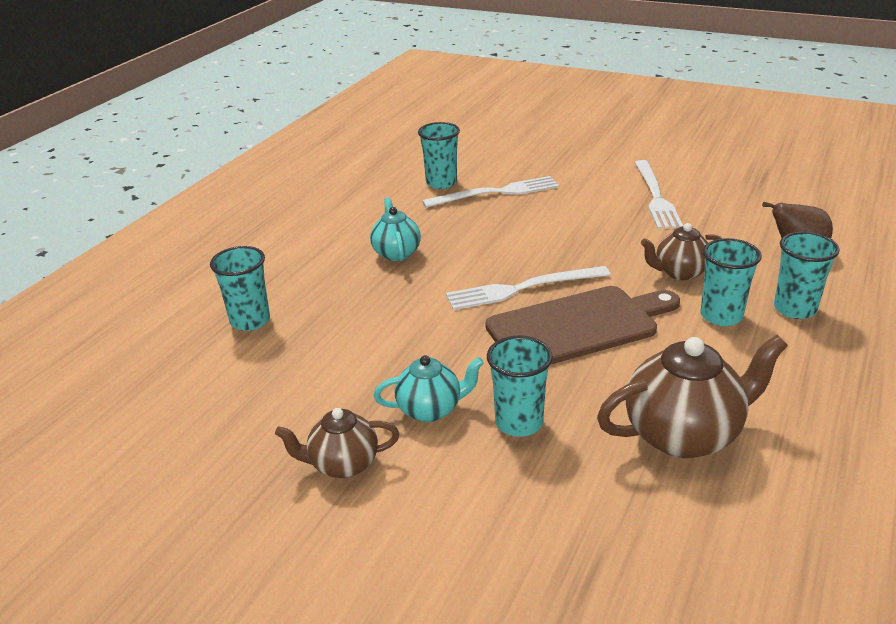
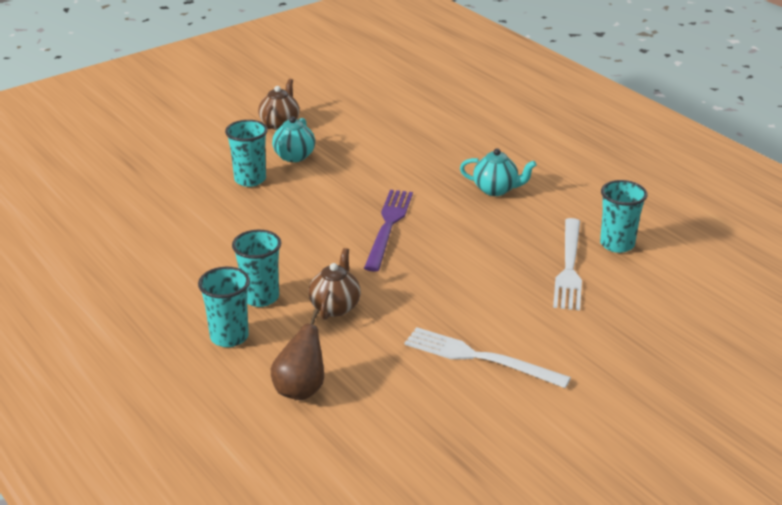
camera: 115 degrees right, 0 degrees up
turquoise cup [210,246,270,331] -> none
white fork [446,266,611,310] -> purple fork [364,190,413,272]
brown cutting board [486,286,680,365] -> none
brown teapot [597,335,788,458] -> none

